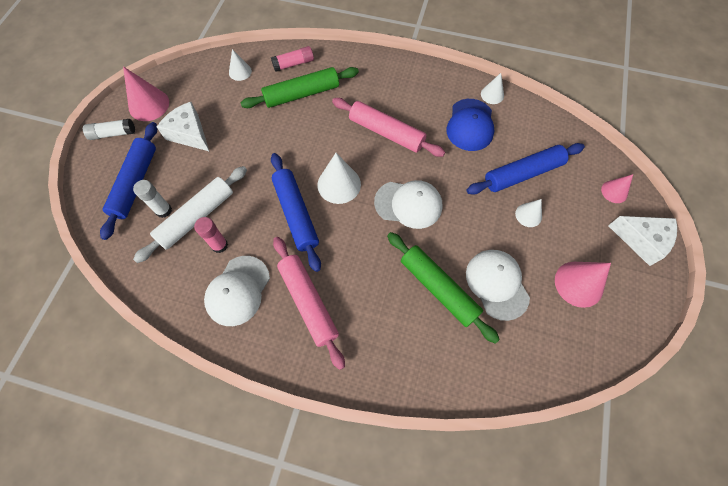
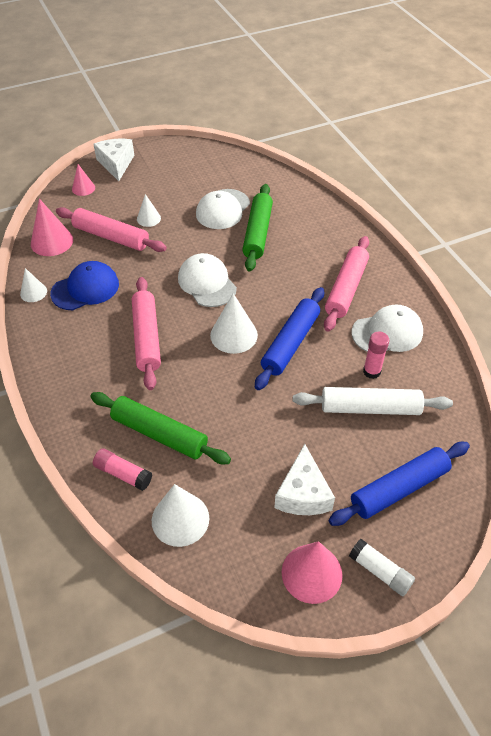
camera: 130 degrees left, 15 degrees down
white glue stick [133,180,172,218] -> none
white cone [229,49,252,81] -> white cone [152,484,209,547], size x1.69
blue rolling pin [466,143,585,195] -> pink rolling pin [56,207,167,252]
pink cone [555,262,611,308] -> pink cone moved to [31,199,73,256]

